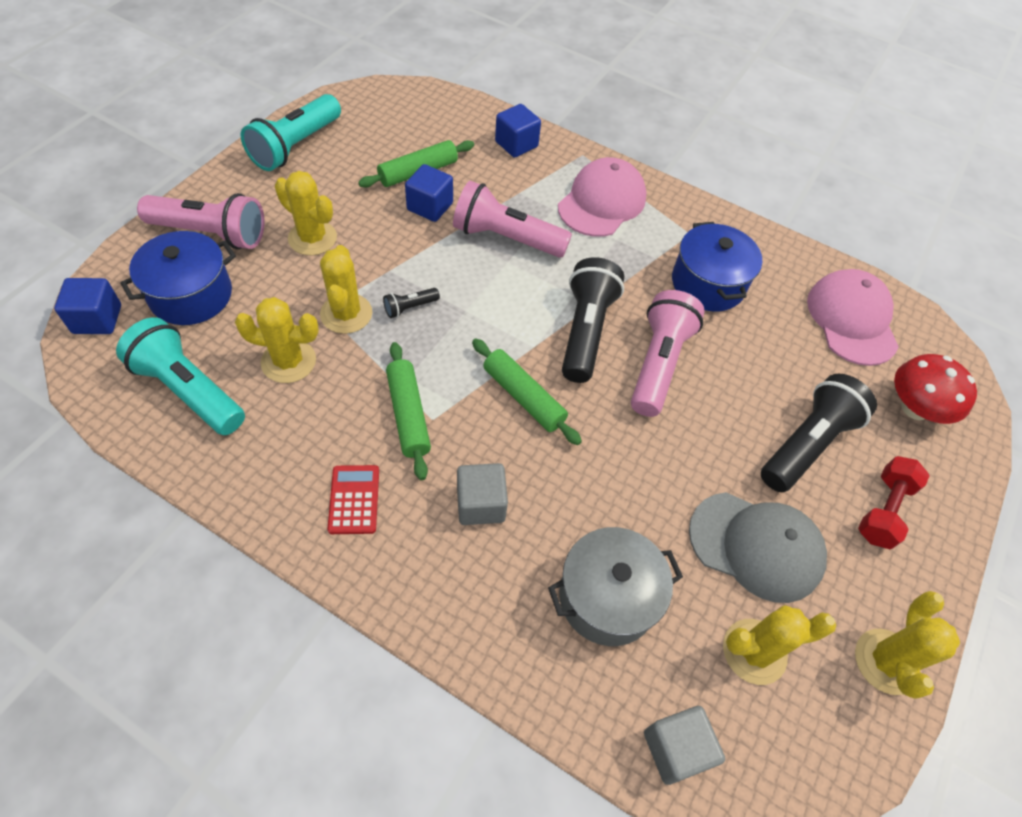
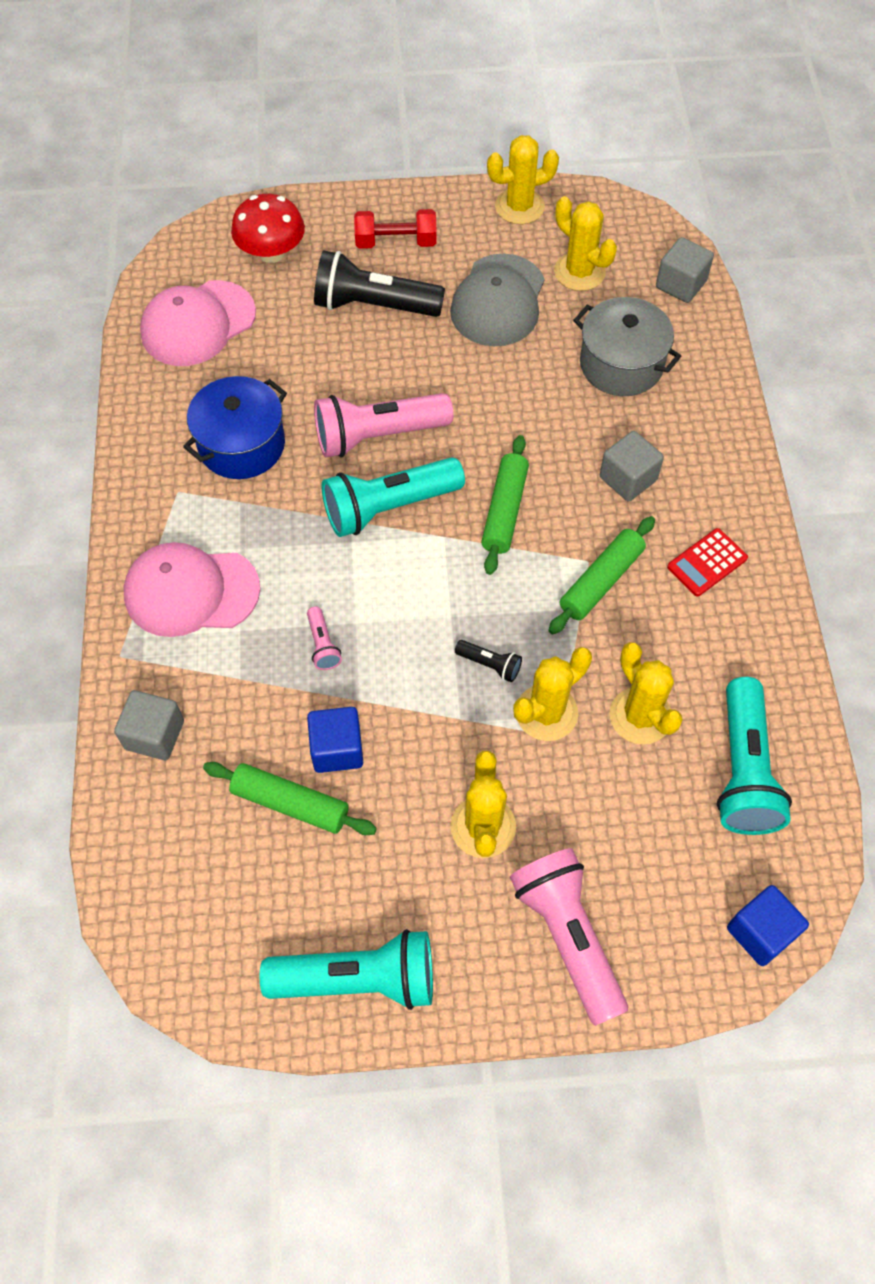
camera: 120 degrees left, 5 degrees up
blue pot [120,231,236,325] -> none
pink flashlight [453,181,572,258] -> pink flashlight [307,606,342,670], size x0.45
blue cube [495,104,541,158] -> grey cube [114,690,184,760]
black flashlight [562,257,624,383] -> turquoise flashlight [322,457,465,537]
grey cap [689,492,827,603] -> grey cap turned 150 degrees counterclockwise [450,254,545,346]

